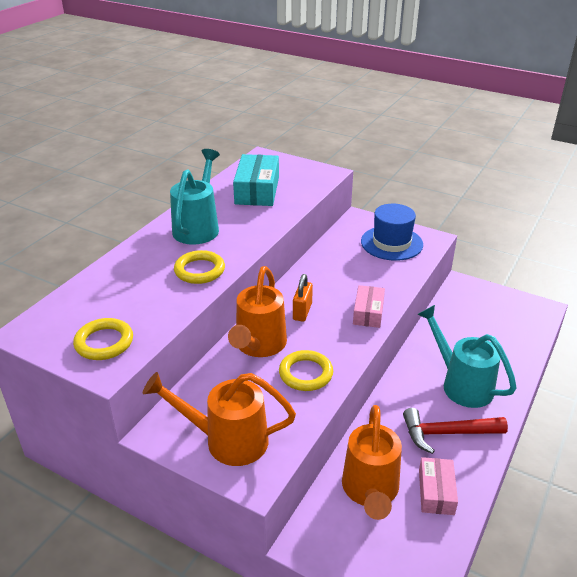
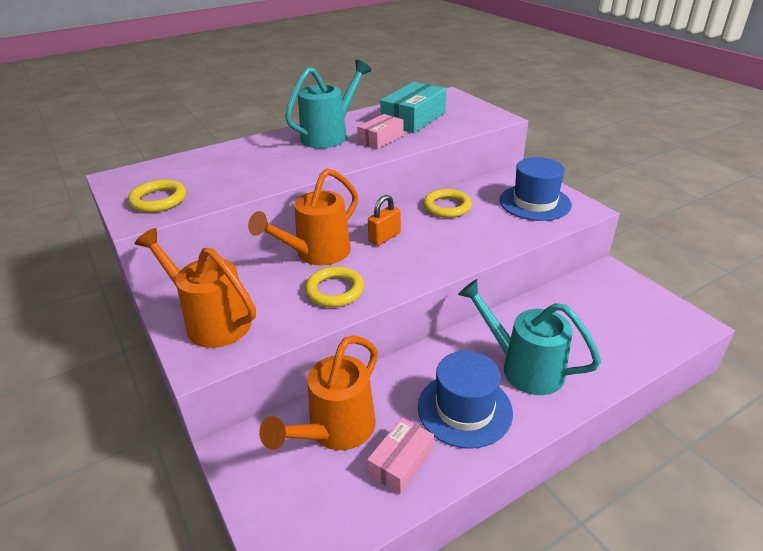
camera: 30 degrees right, 0 degrees up
yellow ring [174,250,225,284] -> yellow ring moved to [423,189,472,218]
pink box [353,285,385,328] -> pink box moved to [357,114,404,149]
red hammer [403,408,508,454] -> blue hat [418,351,513,449]
turquoise watering can [417,305,517,408] -> turquoise watering can turned 45 degrees counterclockwise [458,279,601,395]

